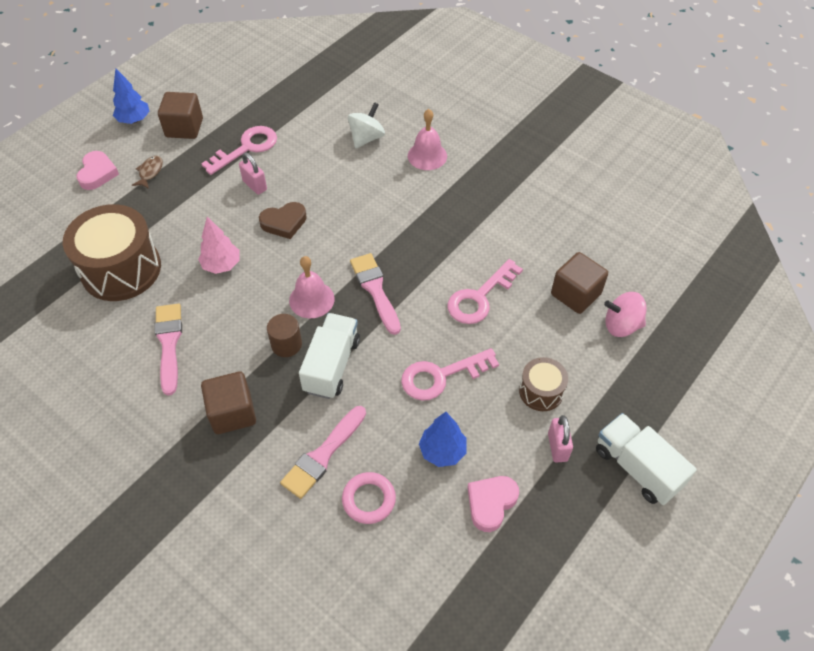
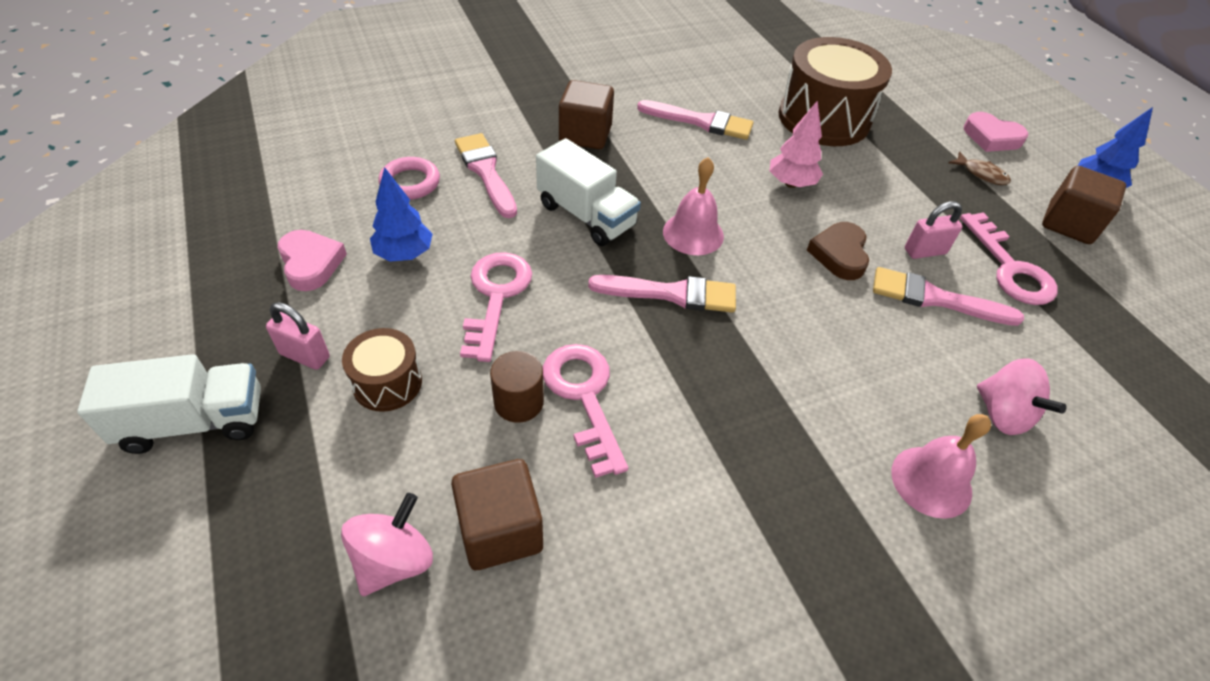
camera: 115 degrees right, 5 degrees down
brown cylinder [267,314,302,357] -> brown cylinder moved to [490,351,544,423]
white spinning top [348,102,385,149] -> pink spinning top [977,358,1067,435]
none -> pink brush [873,267,1024,326]

